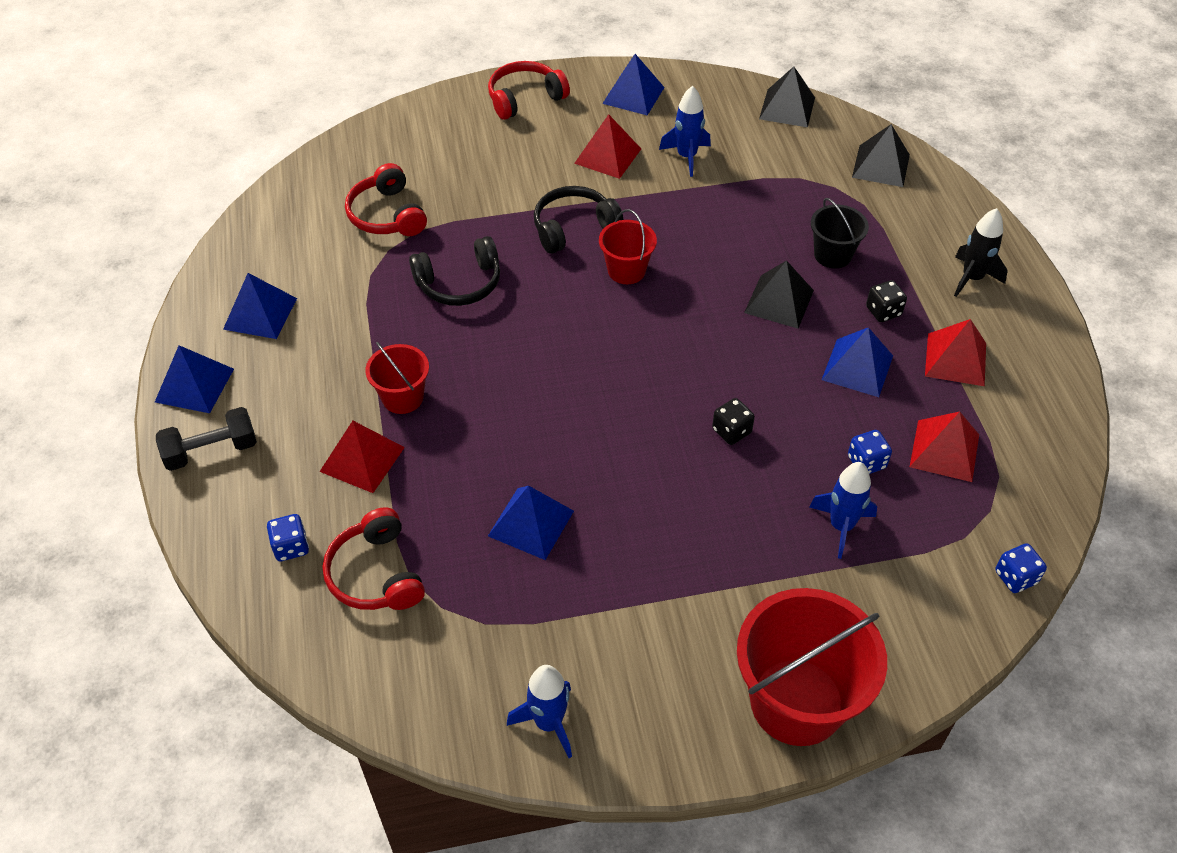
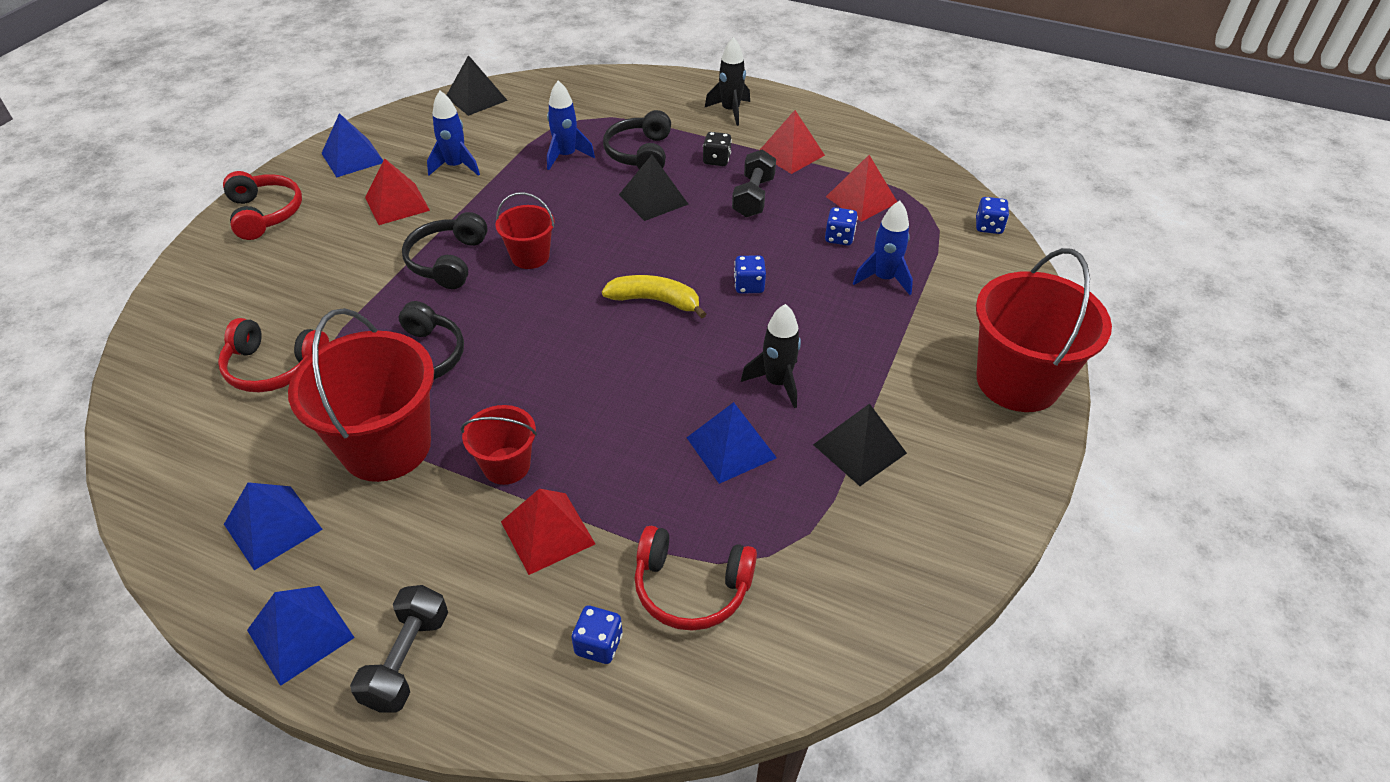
camera: 55 degrees left, 5 degrees down
red headphones [488,61,570,120] -> red headphones turned 150 degrees clockwise [223,171,302,240]
blue rocket [507,665,572,758] -> blue rocket moved to [547,80,595,170]
black dice [712,398,755,445] -> blue dice [734,255,766,293]
black bucket [811,198,869,269] -> black headphones [603,110,671,169]
blue pyramid [822,327,893,397] -> black dumbbell [732,149,776,217]
black pyramid [852,124,910,187] -> black pyramid moved to [813,403,907,486]
none -> red bucket [288,308,434,482]
none -> yellow banana [602,275,706,319]
none -> black rocket [741,304,801,408]

